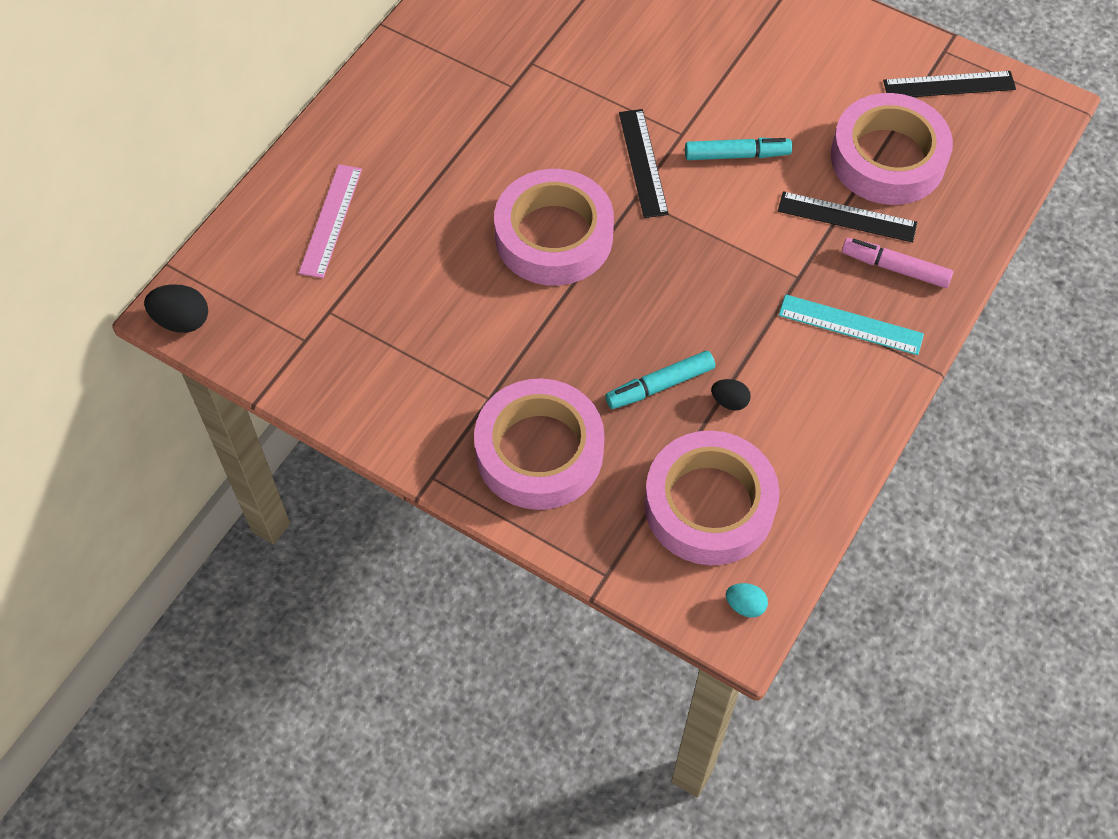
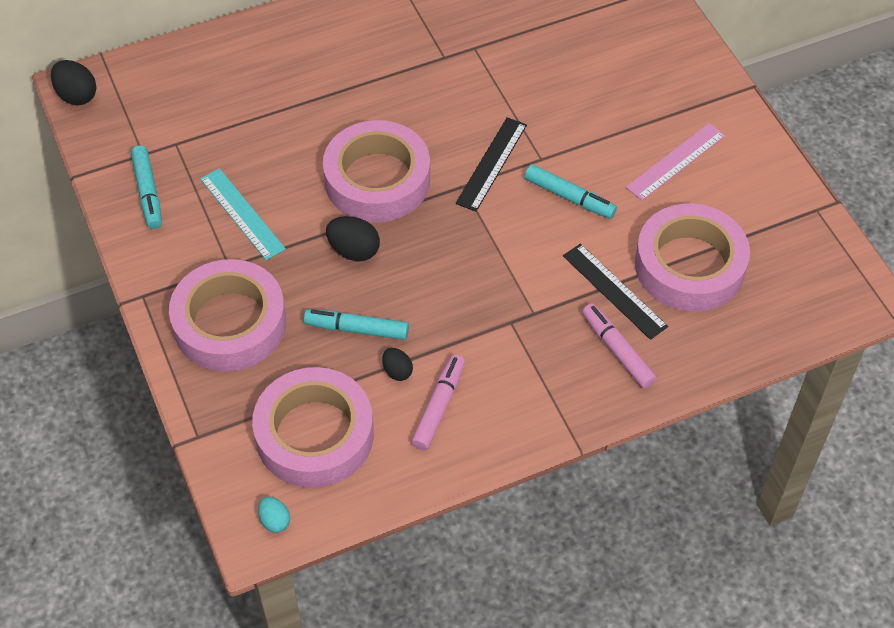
camera: 35 degrees right, 5 degrees down
pink ruler [299,164,362,278] -> pink ruler moved to [626,123,726,201]
turquoise ruler [779,294,924,355] -> turquoise ruler moved to [200,168,286,260]
black ruler [883,71,1016,97] -> none
none -> turquoise marker [131,145,162,229]
none -> black egg [326,216,380,262]
none -> pink marker [411,354,465,450]

